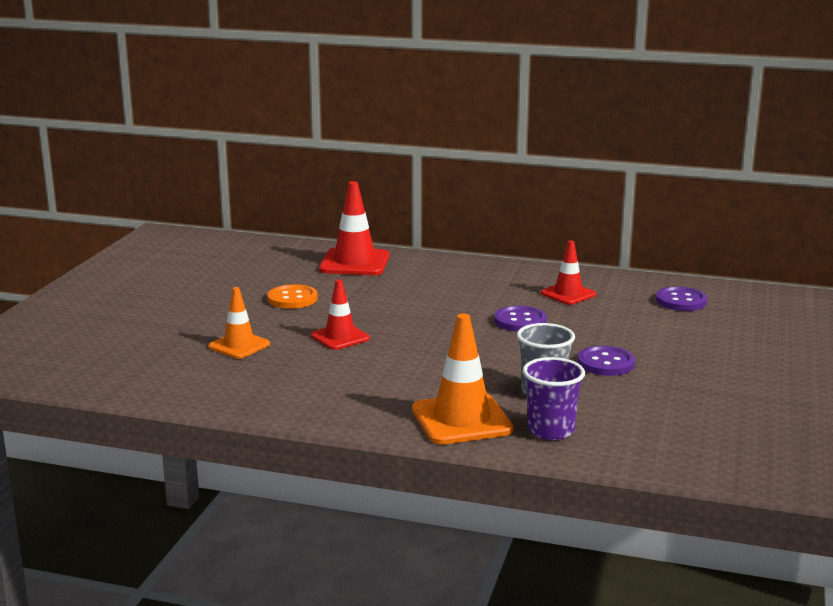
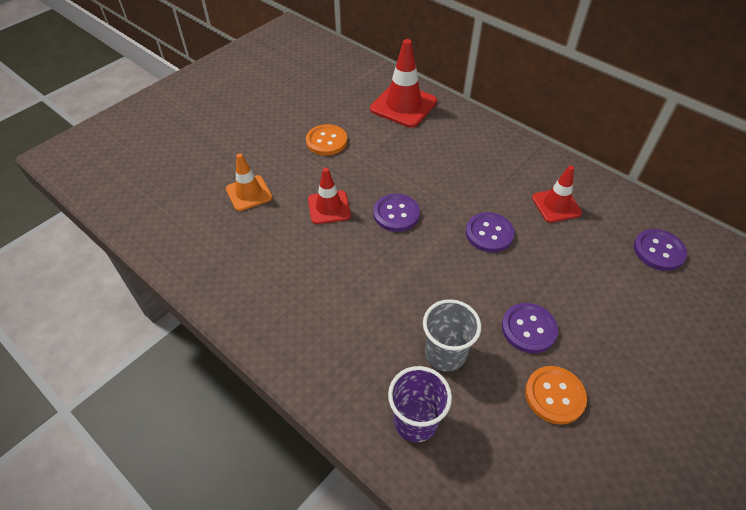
camera: 25 degrees right, 30 degrees up
orange traffic cone [412,314,514,445] -> none
none -> purple button [374,194,420,232]
none -> orange button [525,366,587,425]

